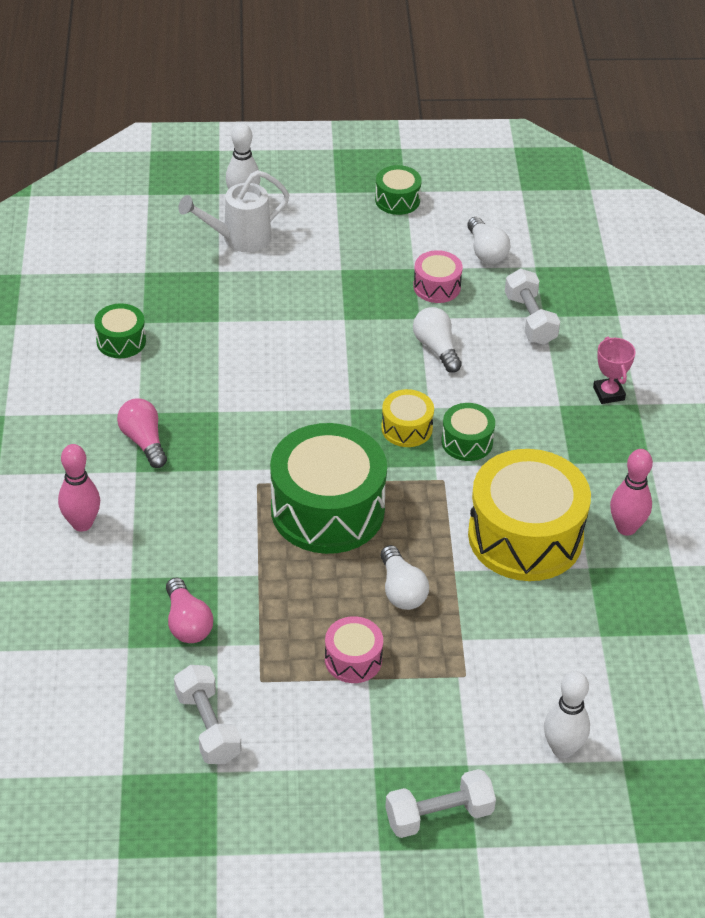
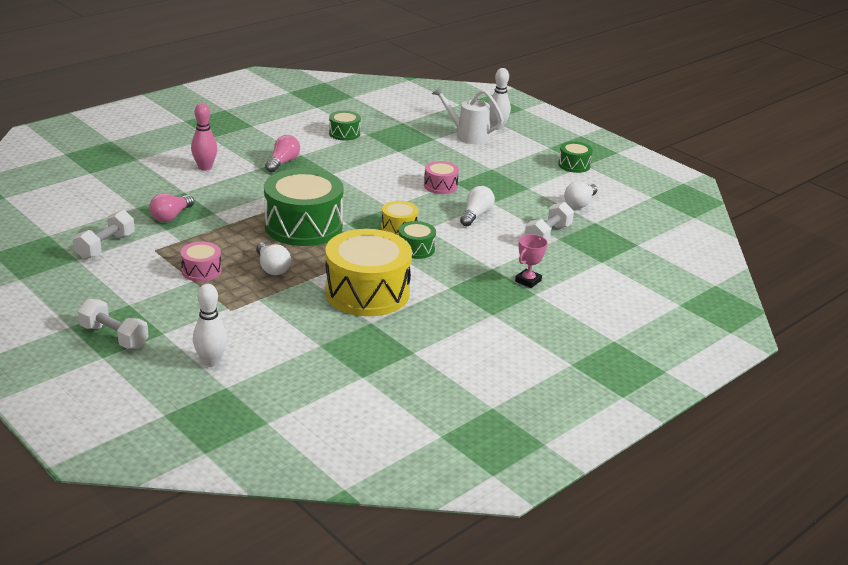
camera: 50 degrees right, 15 degrees down
white light bulb [381,545,429,610] -> white light bulb turned 60 degrees counterclockwise [256,242,291,275]
pink drum [413,250,463,303] -> pink drum moved to [424,161,459,194]
pink bowling pin [610,449,653,536] -> none

